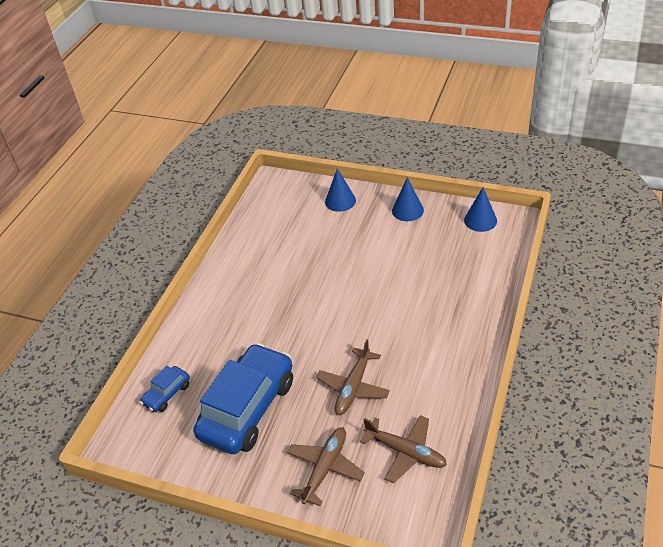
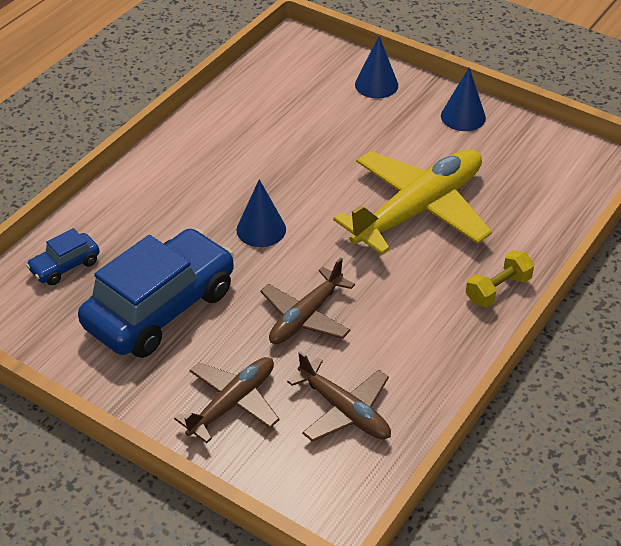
camera: 10 degrees right, 0 degrees up
blue cone [464,187,497,232] -> blue cone moved to [236,179,286,247]
none -> yellow plane [333,149,492,255]
none -> yellow dumbbell [466,250,534,307]

